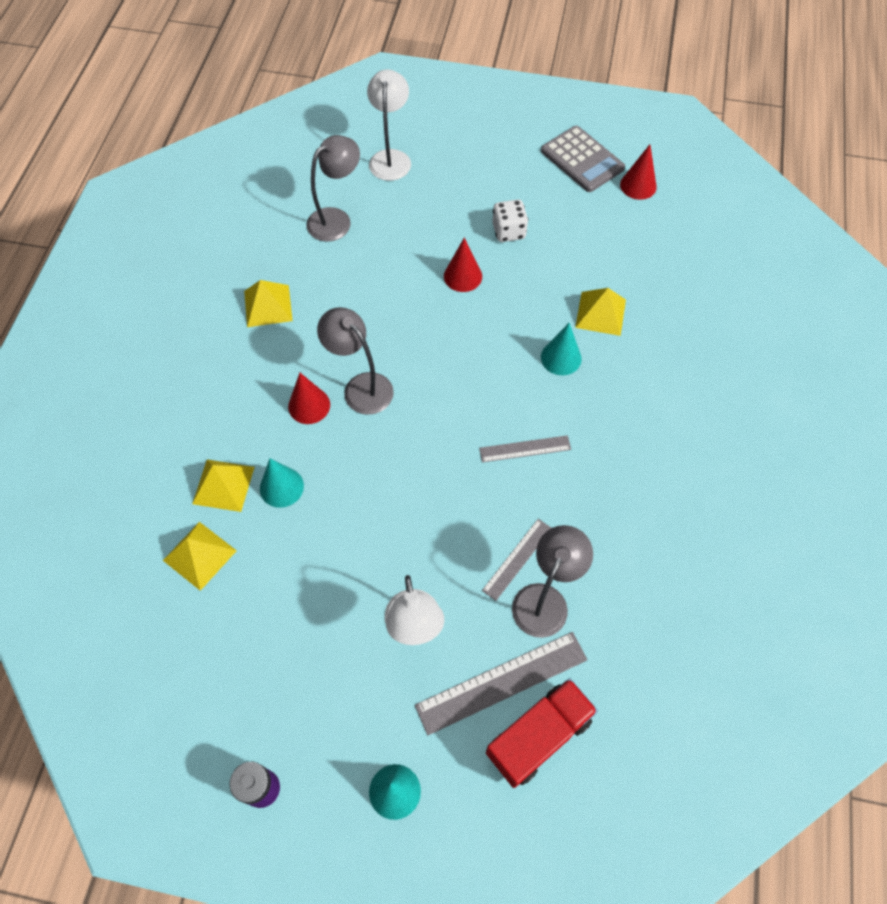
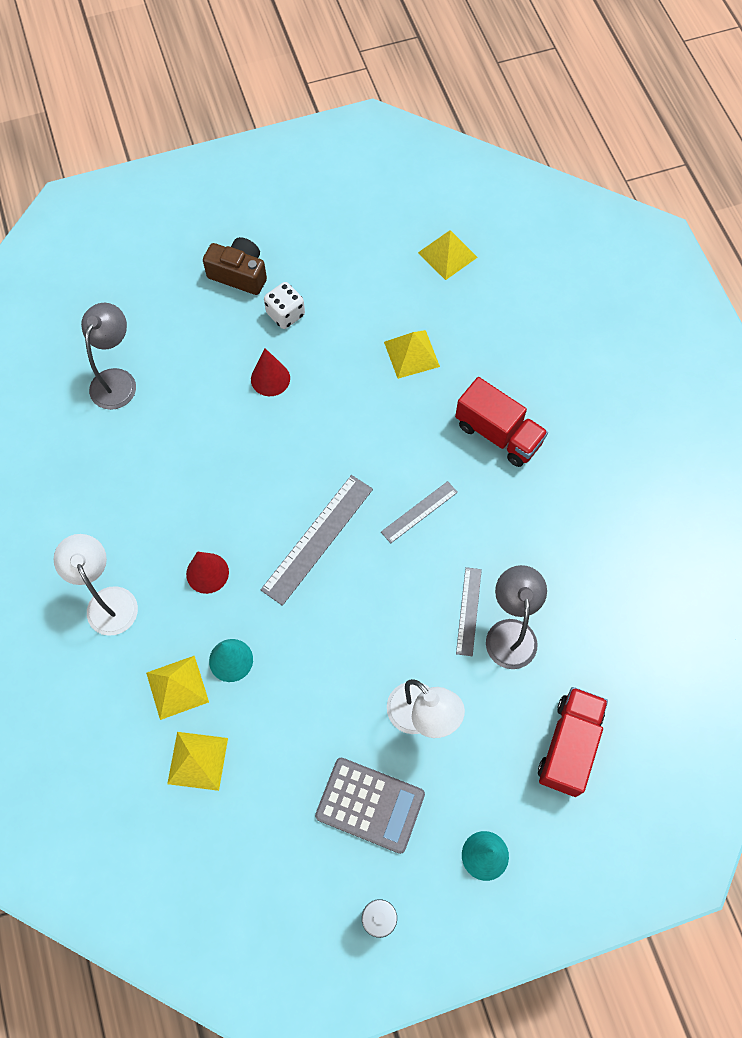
camera: 30 degrees left, 5 degrees up
yellow pyramid [244,280,293,327] -> yellow pyramid moved to [418,230,478,280]
grey lamp [317,307,394,415] -> none
white lamp [367,69,411,181] -> white lamp moved to [54,534,138,636]
grey ruler [415,632,587,735] -> grey ruler moved to [261,475,373,606]
grey calculator [541,126,625,192] -> grey calculator moved to [315,758,425,854]
turquoise cone [541,323,582,375] -> none
red cone [620,144,657,200] -> none
none -> brown camera [203,237,267,295]
none -> red truck [455,377,548,467]

